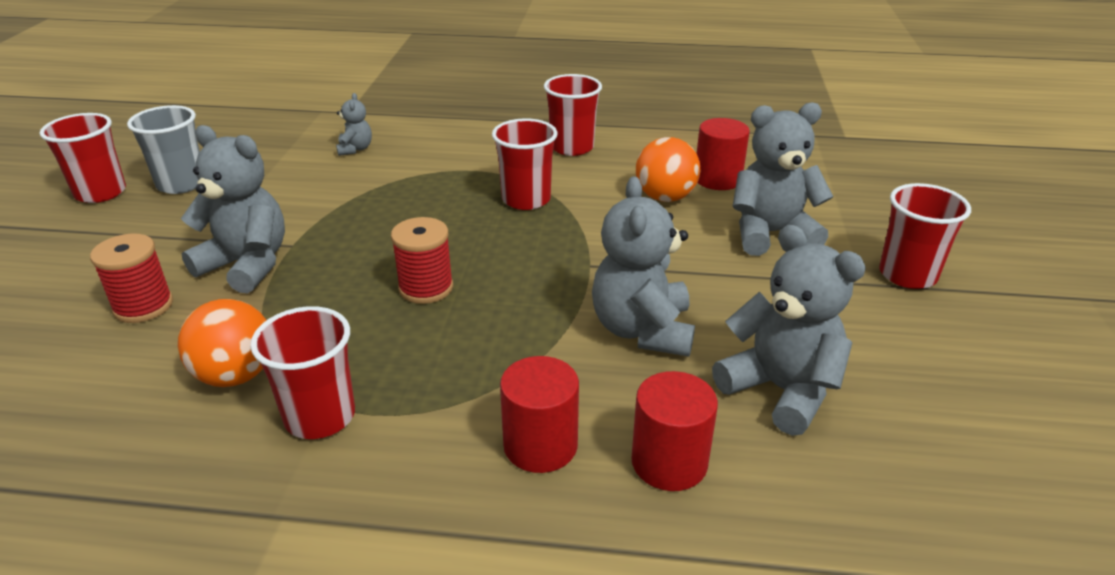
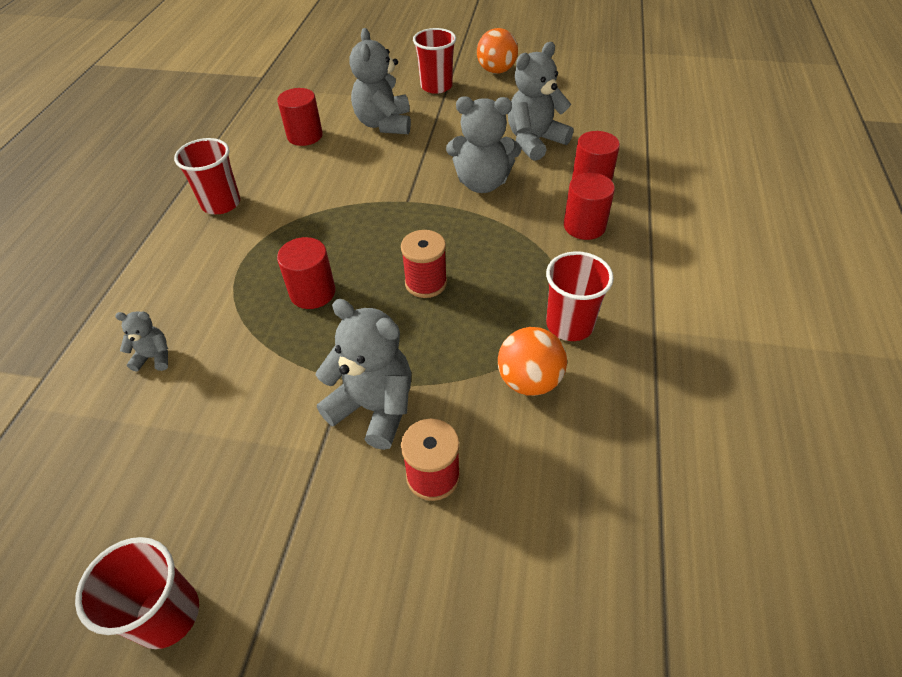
camera: 85 degrees left, 15 degrees up
grey cup [127,105,200,194] -> none
grey teddy bear [181,125,285,293] -> grey teddy bear turned 90 degrees clockwise [316,299,411,450]
red cup [492,118,558,210] -> none
orange ball [636,137,700,202] -> orange ball moved to [477,28,518,74]
none -> red cylinder [277,237,336,309]

